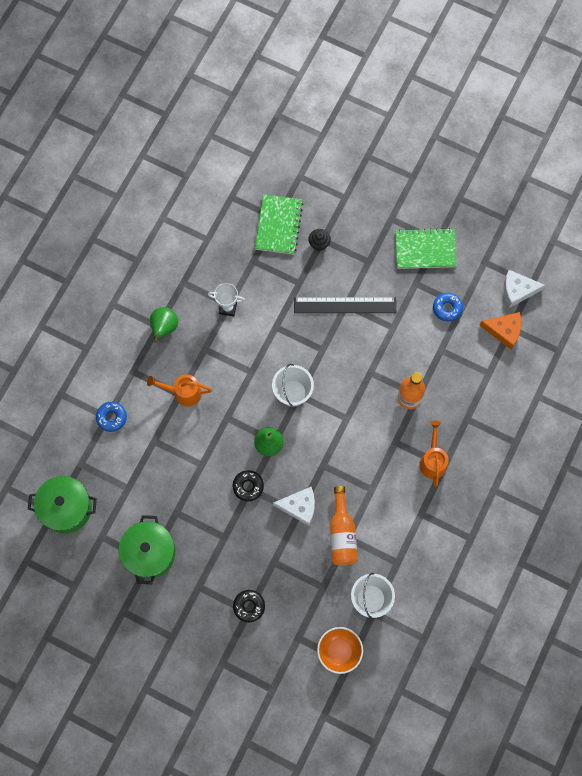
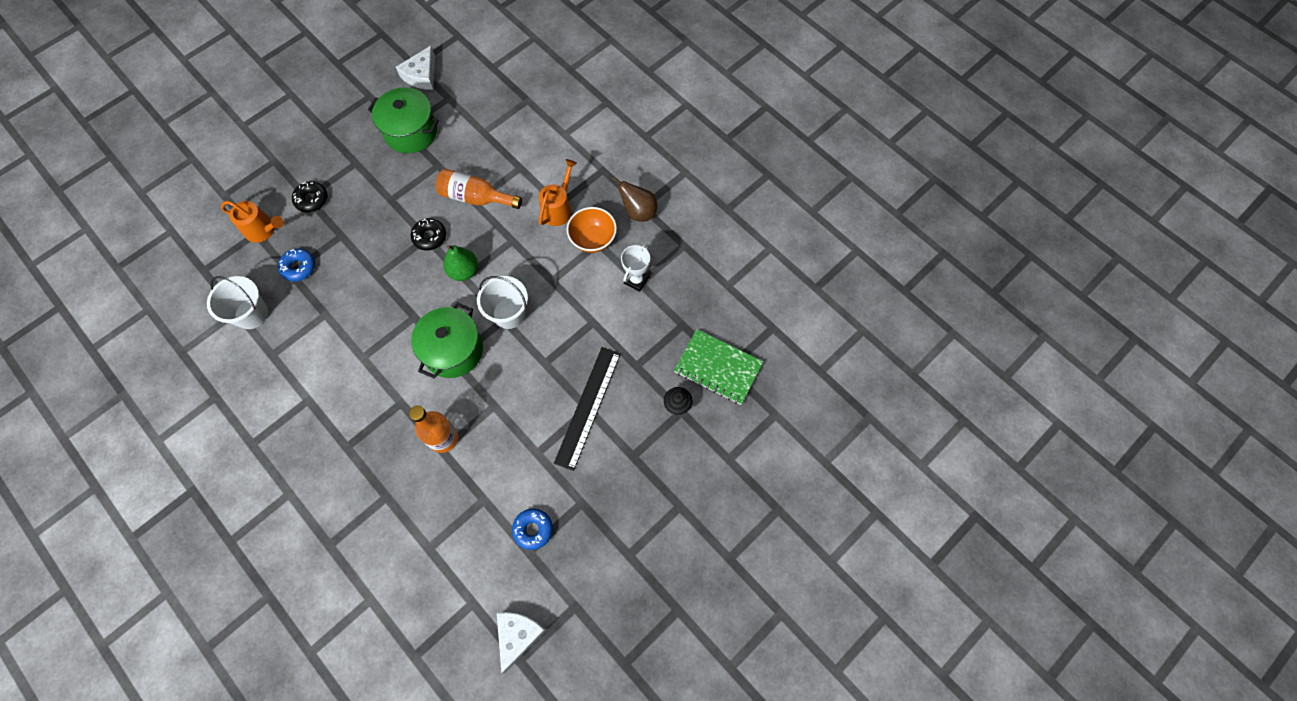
camera: 110 degrees right, 5 degrees down
green pot [28,476,97,533] -> green pot moved to [411,302,483,379]
blue donut [96,402,127,432] -> blue donut moved to [278,248,315,282]
green pear [150,307,178,343] -> brown pear [612,177,657,222]
white cheese [273,487,315,526] -> white cheese moved to [396,46,435,90]
orange bowl [317,627,363,674] -> orange bowl moved to [567,207,617,253]
orange bottle [330,486,358,565] -> orange bottle moved to [436,169,522,209]
green notebook [395,228,457,269] -> none
orange watering can [419,421,449,487] -> orange watering can moved to [221,201,284,243]
orange cheese [479,312,521,349] -> none

